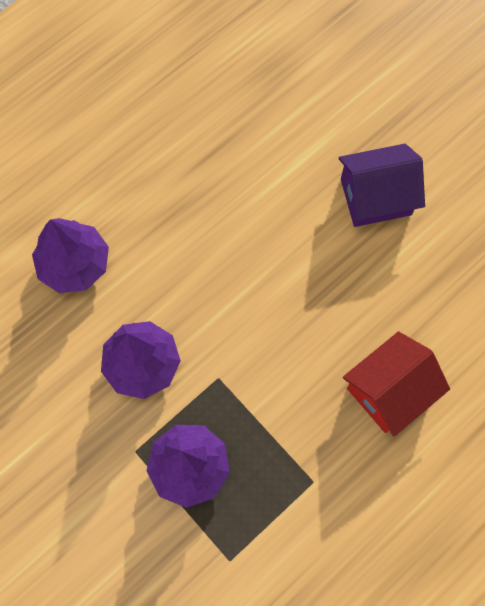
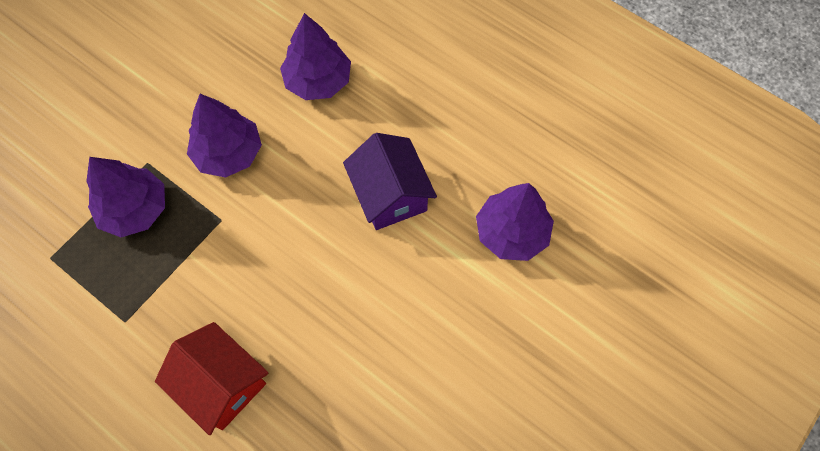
camera: 80 degrees right, 5 degrees down
purple house [339,144,425,227] -> purple house moved to [343,133,437,230]
none -> purple tree [476,183,554,261]

